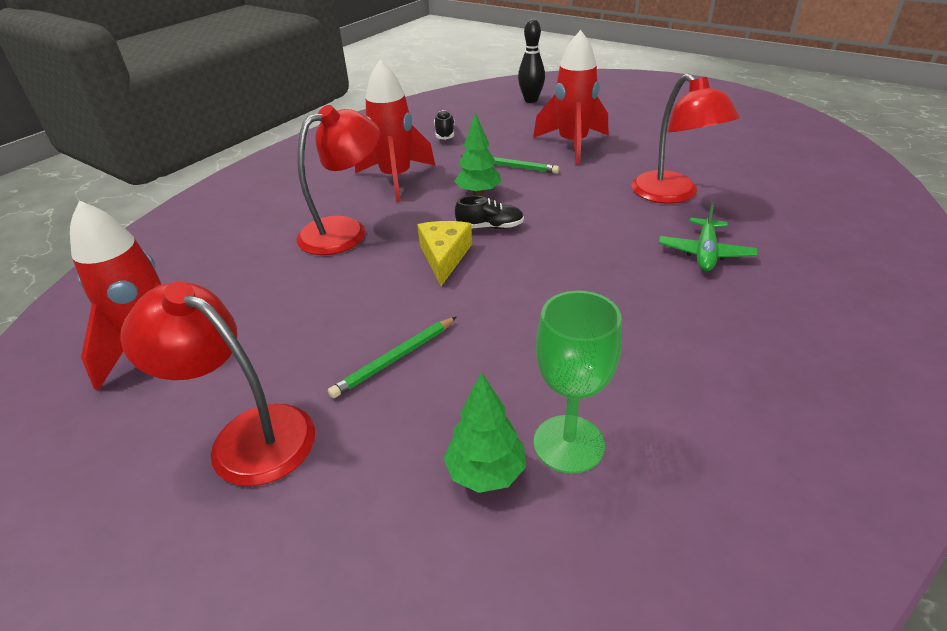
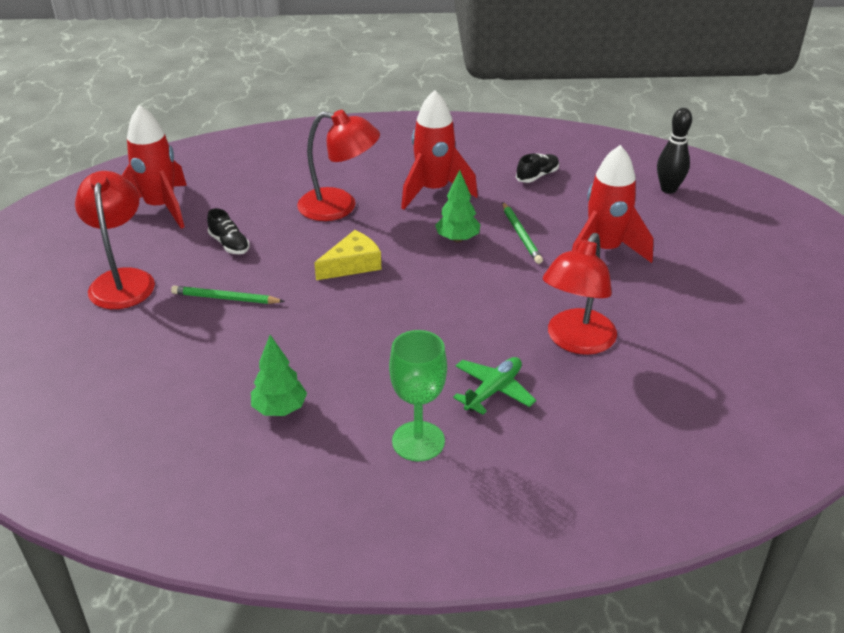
camera: 50 degrees right, 0 degrees up
green tree [443,372,526,493] -> green tree moved to [251,335,307,416]
black shoe [455,196,524,229] -> black shoe moved to [207,208,249,254]
green goblet [534,291,622,474] -> green goblet moved to [389,330,447,461]
green plane [659,202,758,271] -> green plane turned 150 degrees clockwise [453,357,536,415]

